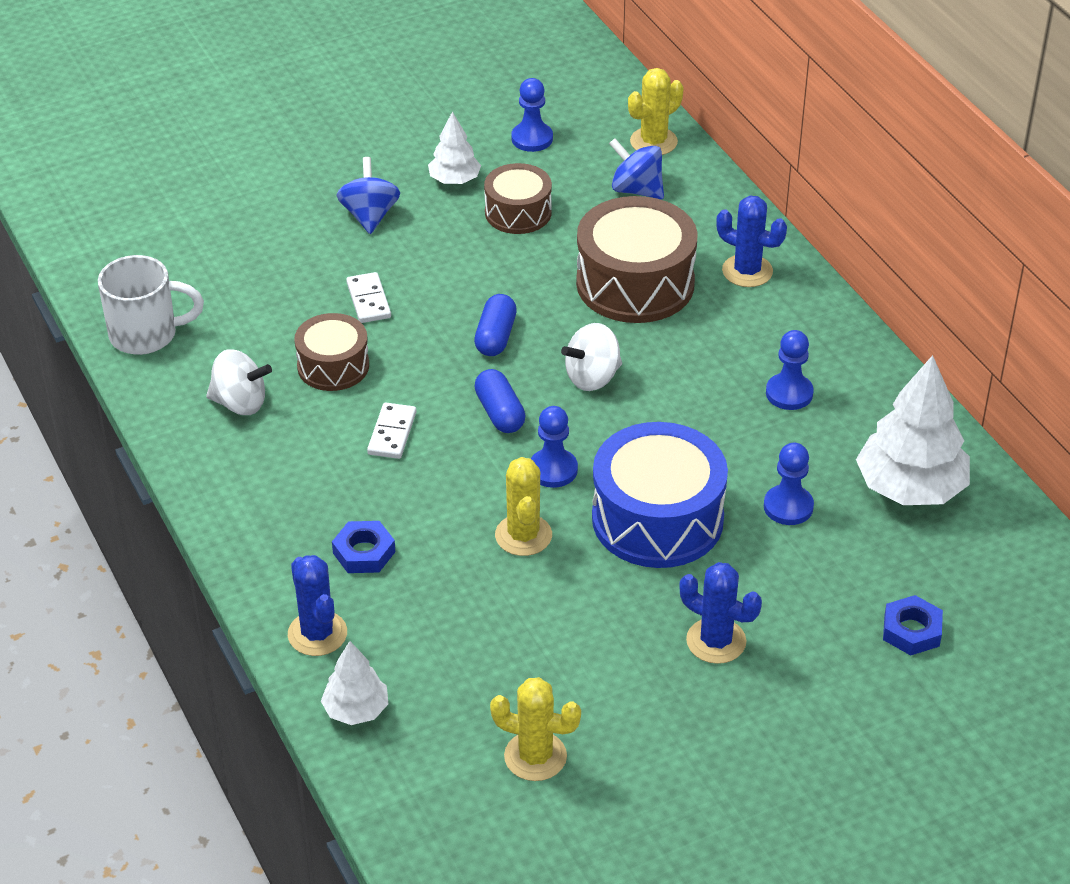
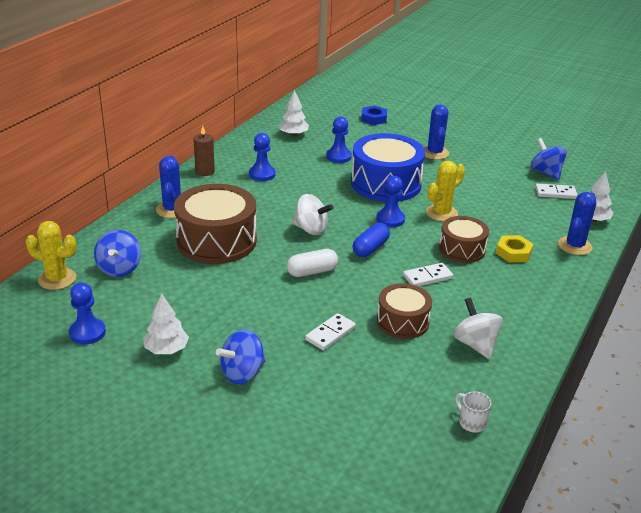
camera: 125 degrees left, 10 degrees down
white mug [98,255,204,355] -> white mug [455,391,492,433], size x0.48
blue nut [332,521,395,573] -> yellow nut [496,235,533,262]
blue capsule [474,294,517,356] -> white capsule [287,249,338,277]
brown drum [484,163,552,234] -> brown drum moved to [439,216,489,263]
yellow cactus [490,677,581,781] -> blue spinning top [531,138,567,180]
white tree [856,355,970,505] -> white tree [279,90,309,136], size x0.54
none -> brown candle [194,126,215,176]
none -> white domino [535,184,578,199]

